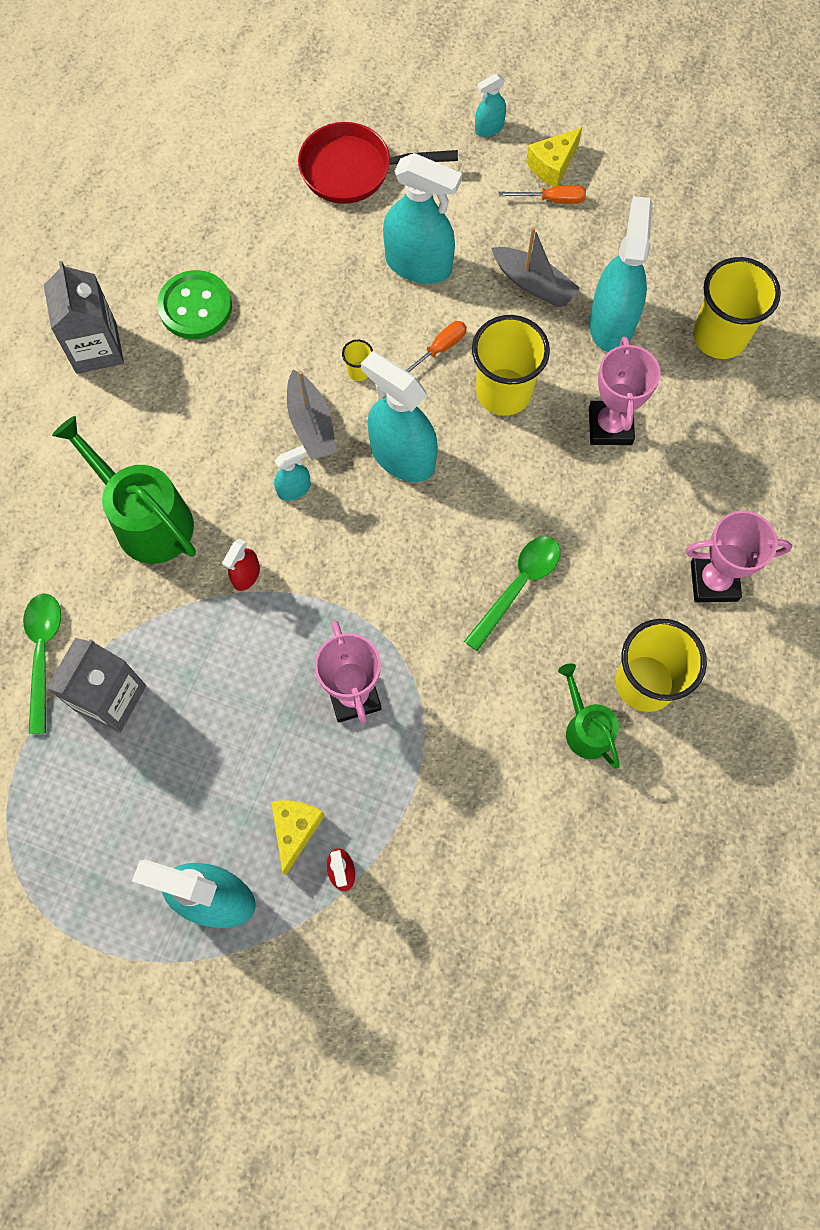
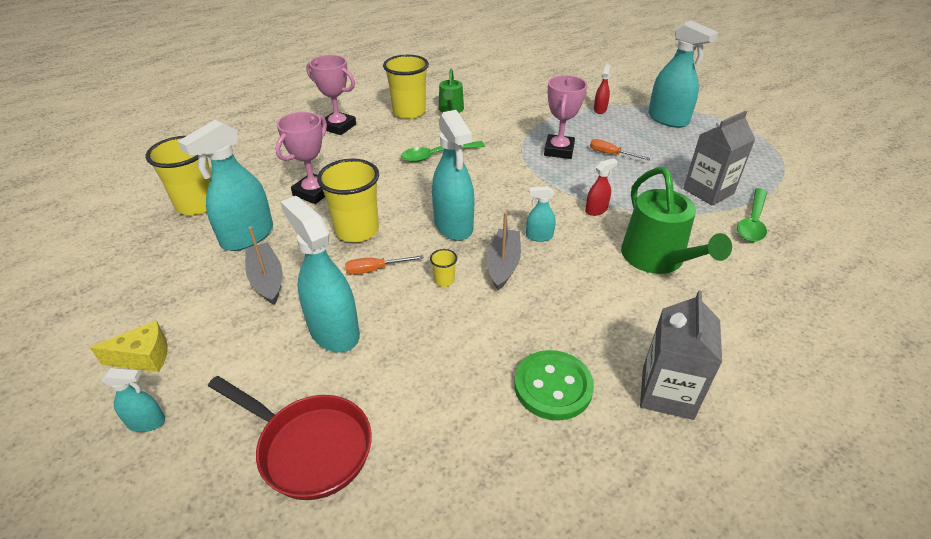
camera: 150 degrees left, 30 degrees down
yellow cheese [271,800,325,875] -> none
orange screwdriver [499,185,586,204] -> orange screwdriver moved to [590,139,650,160]

